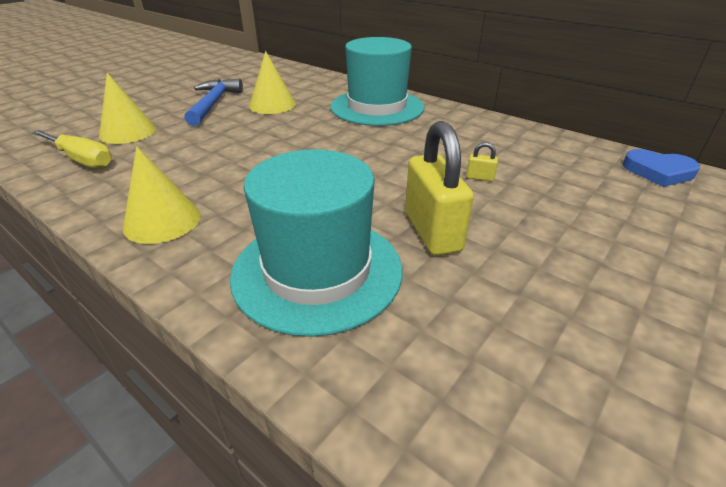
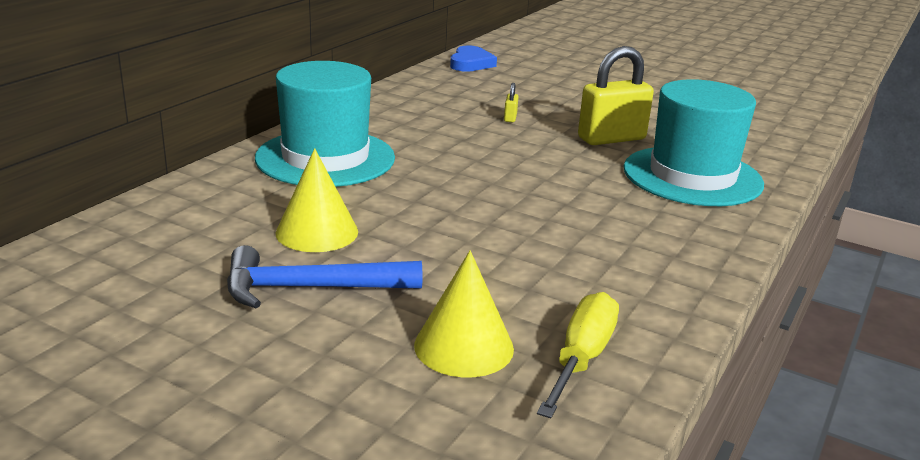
camera: 100 degrees left, 10 degrees down
yellow cone [123,146,201,244] -> none

